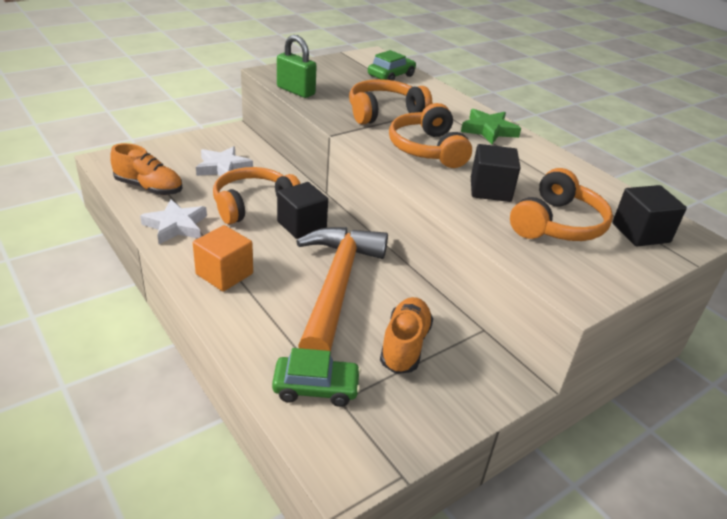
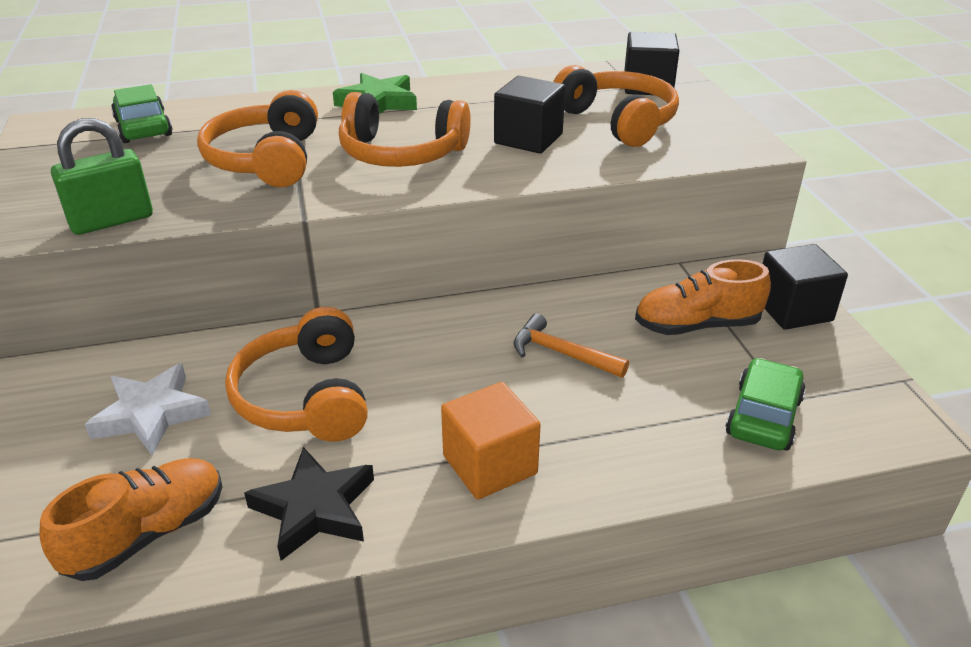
camera: 65 degrees left, 0 degrees up
white star [140,199,207,244] -> black star [244,447,374,561]
black cube [277,182,328,239] -> black cube moved to [763,244,848,330]
orange hammer [296,227,388,352] -> orange hammer [513,313,629,378], size x0.44
orange shoe [380,297,433,374] -> orange shoe turned 45 degrees counterclockwise [635,259,771,335]

